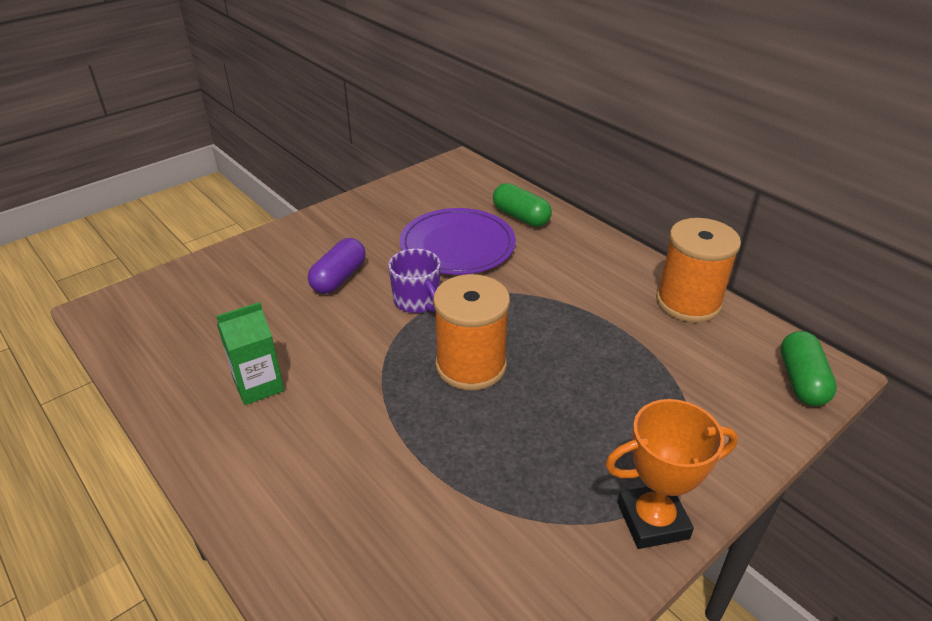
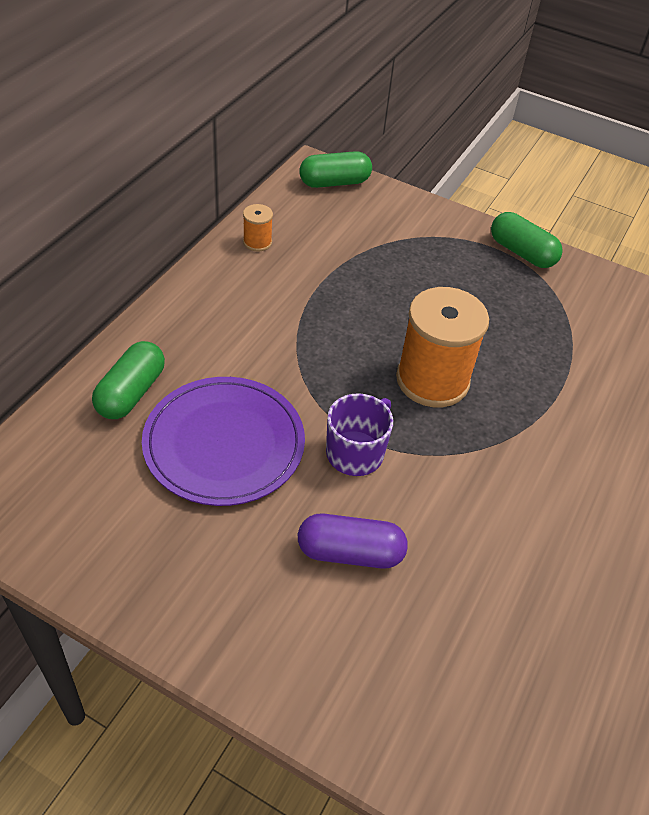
camera: 115 degrees left, 10 degrees up
green carton [216,302,284,405] -> none
orange trophy [605,399,738,549] -> green capsule [491,212,563,268]
orange spool [656,218,741,323] -> orange spool [243,204,273,252], size x0.45

